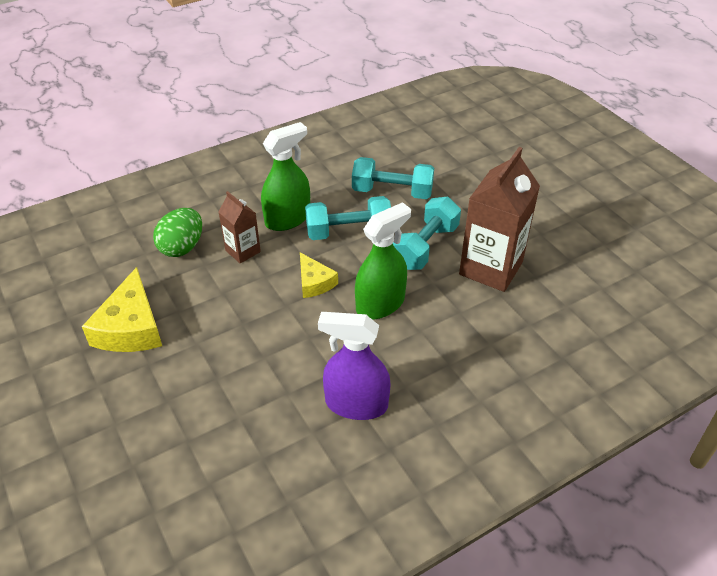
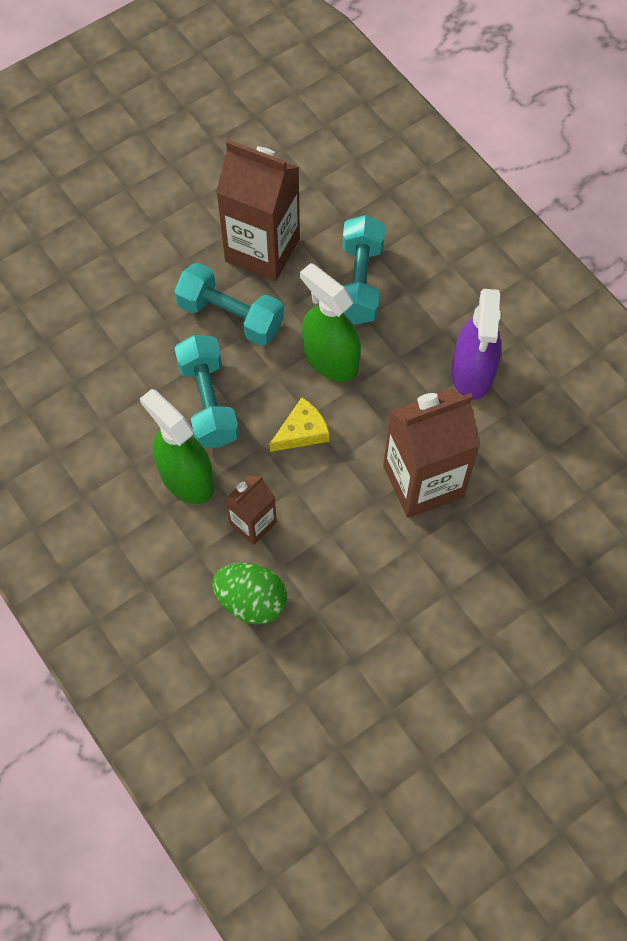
camera: 95 degrees left, 20 degrees up
yellow cheese [82,267,162,352] -> none
turquoise dumbbell [352,157,434,199] -> turquoise dumbbell moved to [342,215,385,325]
none -> brown carton [383,388,480,518]

